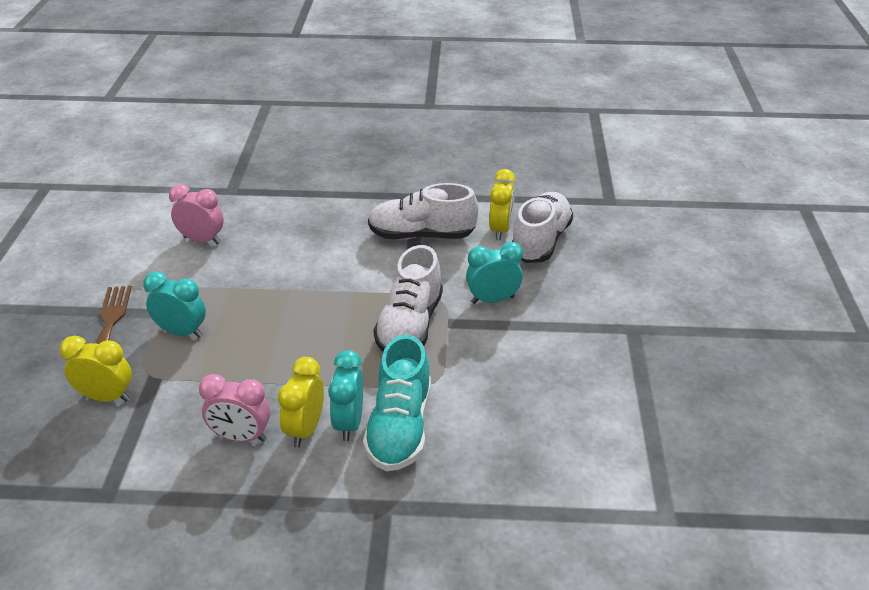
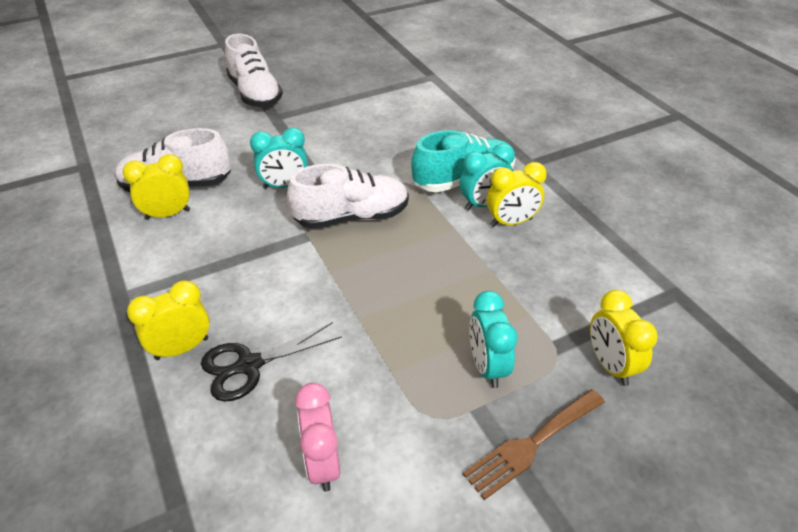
camera: 120 degrees left, 5 degrees up
pink clock [199,374,270,442] -> none
white shoe [368,183,479,239] -> white shoe moved to [225,34,283,107]
turquoise clock [466,242,523,304] -> turquoise clock turned 60 degrees counterclockwise [250,128,308,189]
none -> yellow clock [127,280,210,360]
none -> black scissors [201,322,342,402]

